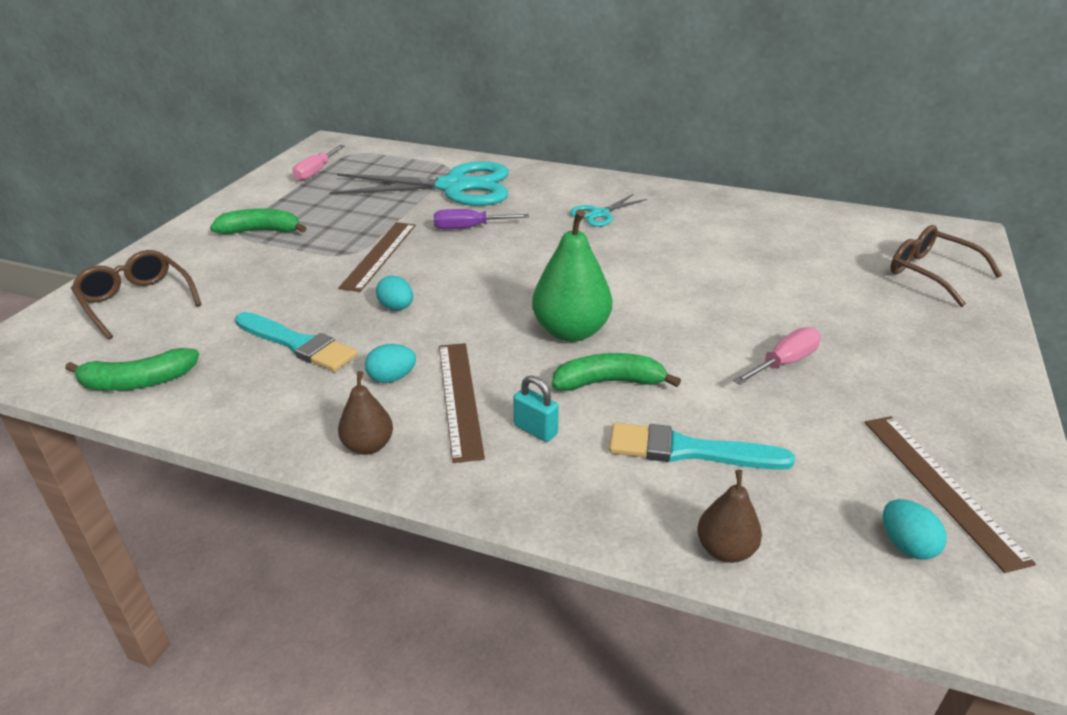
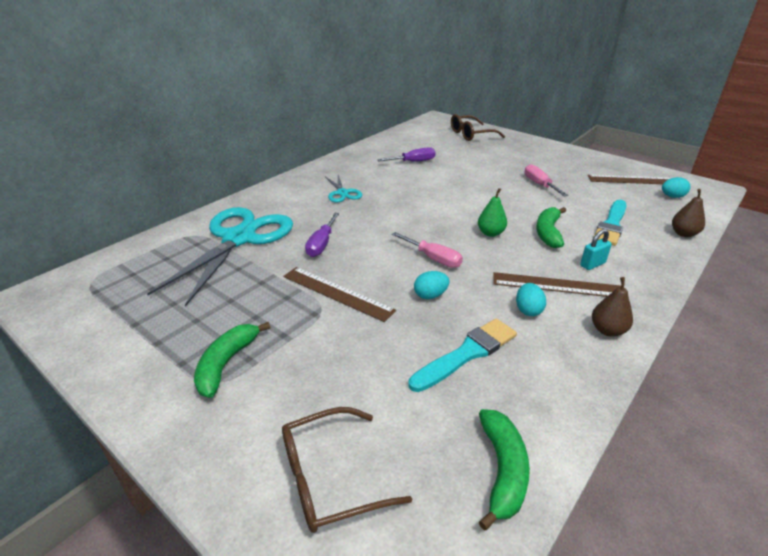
camera: 70 degrees left, 0 degrees up
pink screwdriver [293,145,345,181] -> pink screwdriver moved to [392,232,463,268]
green pear [532,209,612,342] -> green pear [478,188,507,237], size x0.56
none -> purple screwdriver [377,147,435,162]

